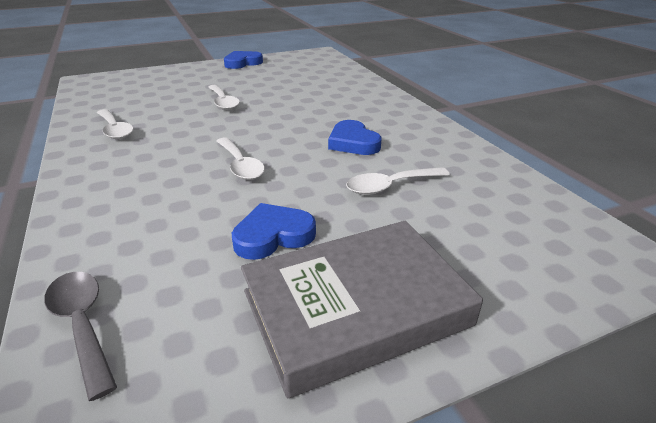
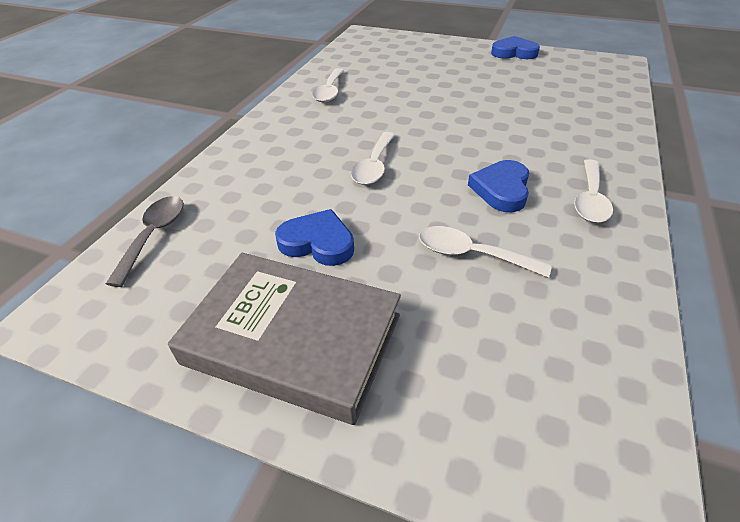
camera: 45 degrees right, 10 degrees up
white spoon [208,85,240,110] -> white spoon moved to [574,159,613,223]

